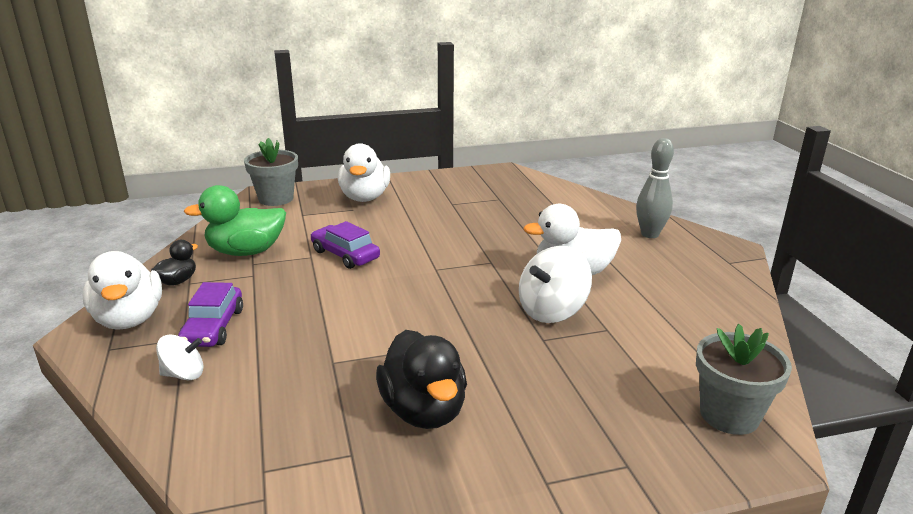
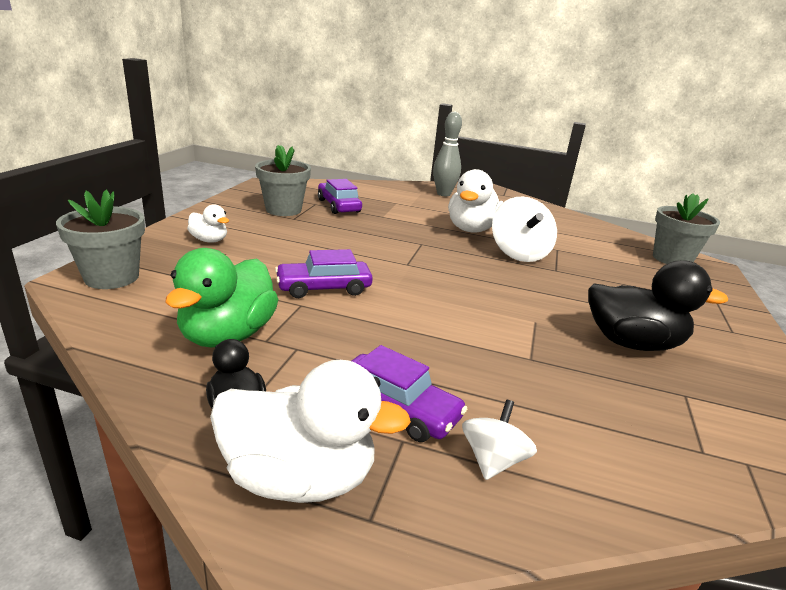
camera: 60 degrees left, 0 degrees up
white duck [338,143,390,202] -> white duck [187,204,229,243], size x0.53
none -> grey flower pot [255,145,311,216]
none -> purple car [318,179,362,214]

